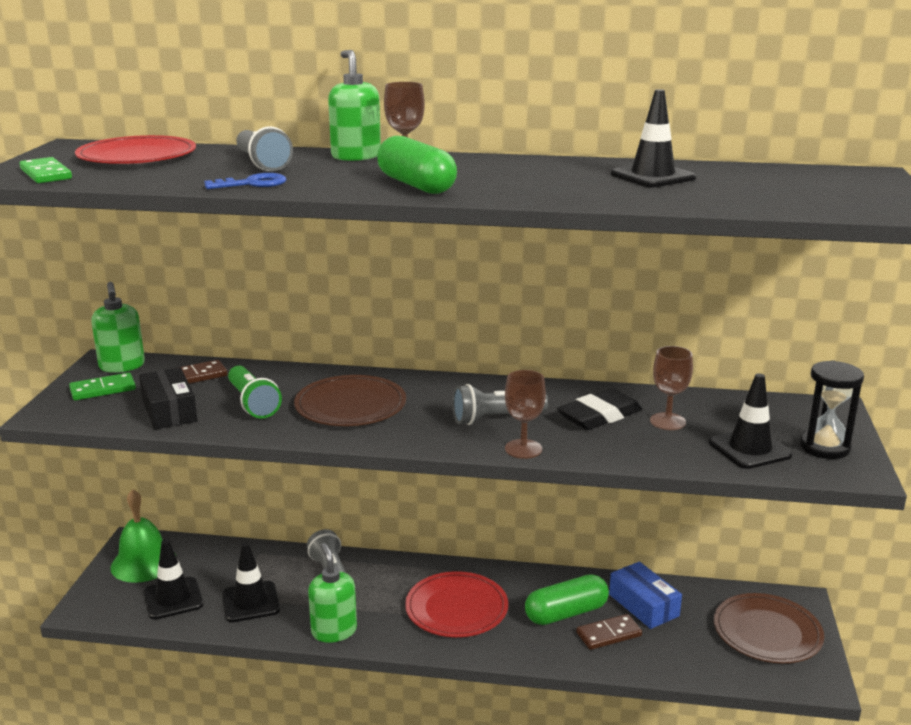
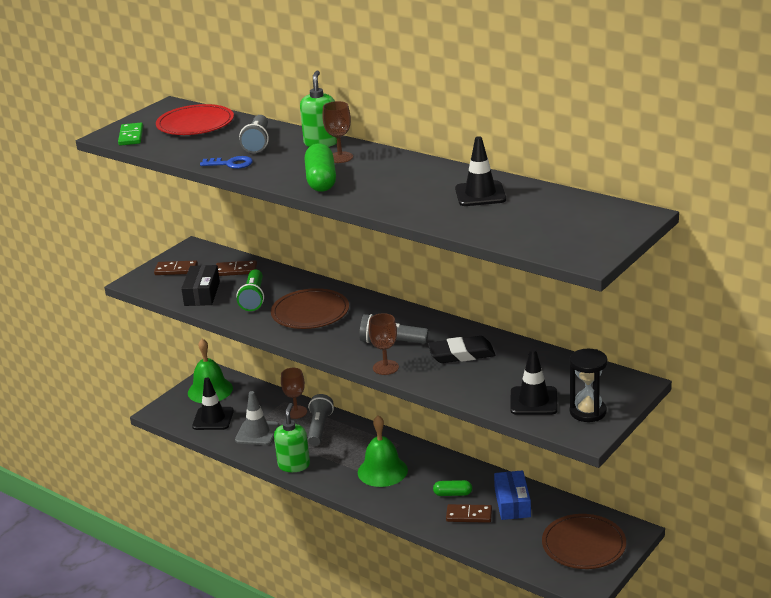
camera: 30 degrees right, 5 degrees up
green domino [69,373,136,400] -> brown domino [154,261,198,275]
green soap dispenser [91,282,145,373] -> none
black traffic cone [222,542,280,622] -> grey traffic cone [235,391,279,445]
red plate [405,571,508,637] -> green bell [358,415,408,487]
green capsule [525,574,609,625] -> green capsule [433,480,472,496], size x0.57
brown goblet [650,346,693,430] -> brown goblet moved to [281,368,307,419]

